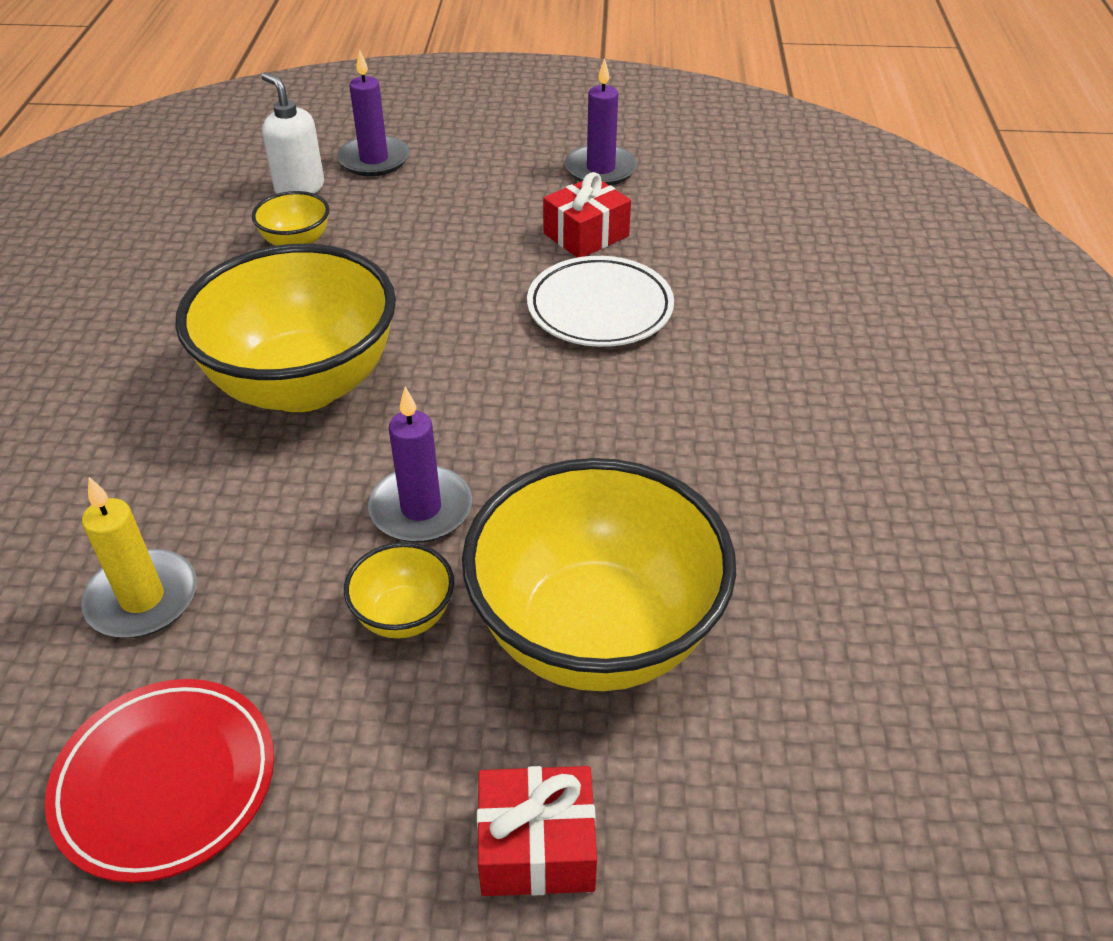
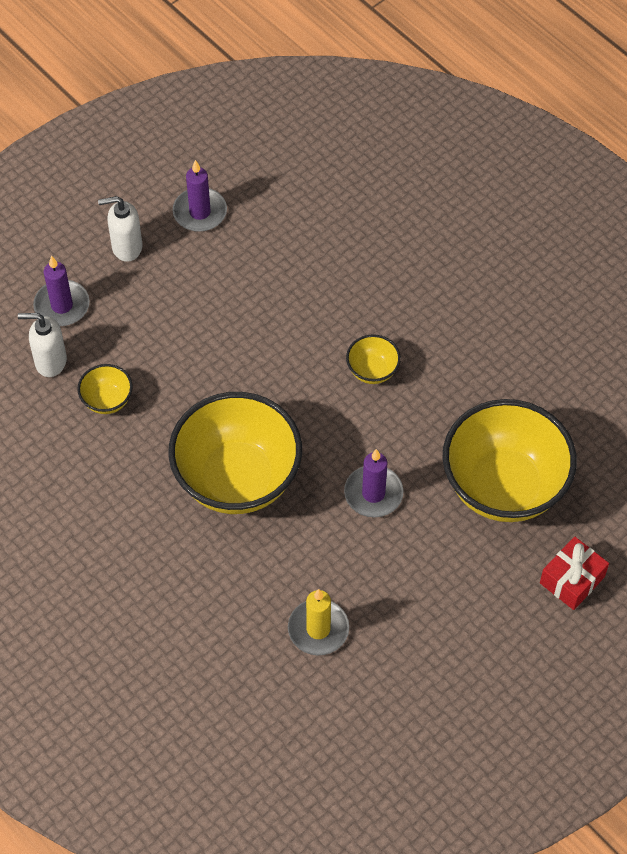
camera: 45 degrees left, 15 degrees up
red plate [45,679,274,883] -> none
yellow bowl [344,542,454,638] -> yellow bowl moved to [346,334,401,384]
white plate [527,256,674,347] -> none
red gift [543,172,631,258] -> none
none -> white soap dispenser [98,196,142,262]

